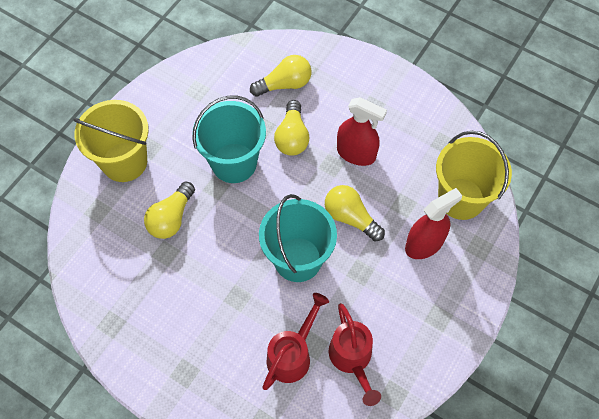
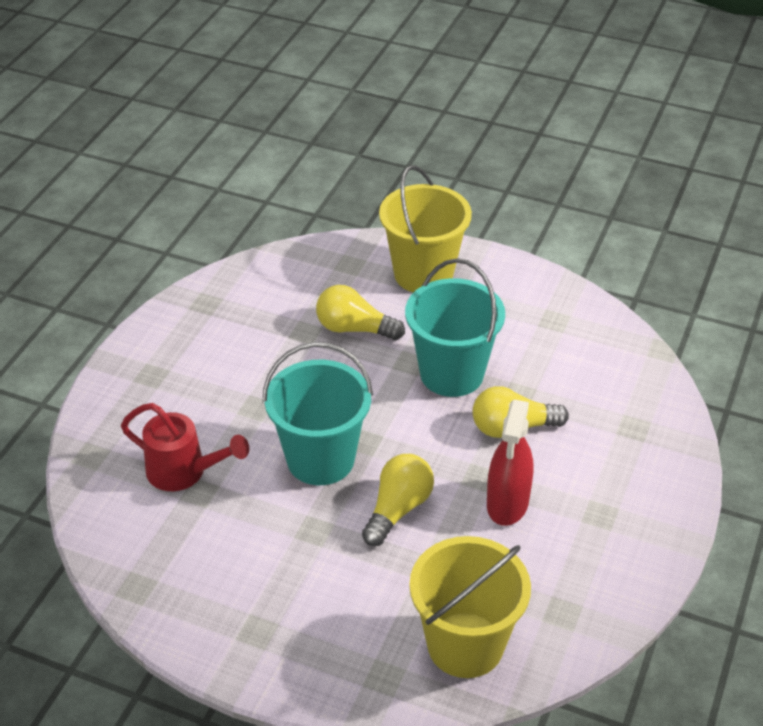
camera: 80 degrees right, 20 degrees down
yellow light bulb [250,55,311,97] -> none
red watering can [329,303,381,406] -> none
red spray bottle [405,188,462,259] -> none

